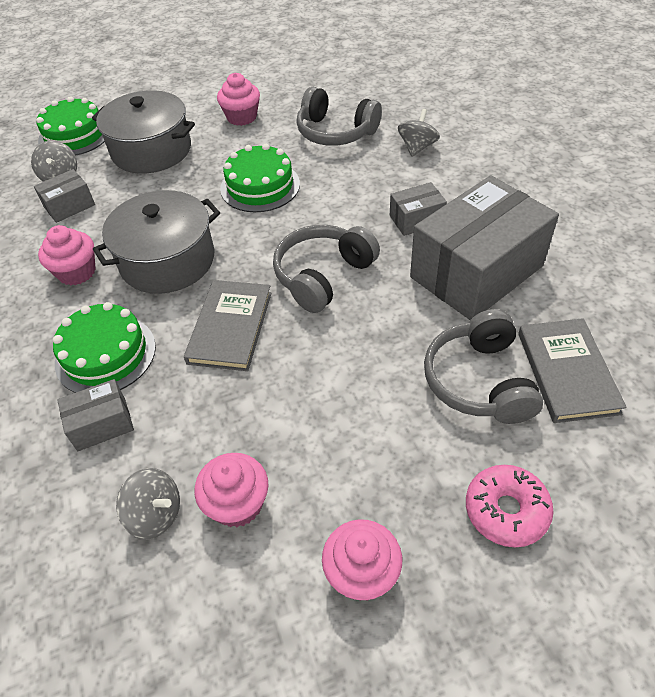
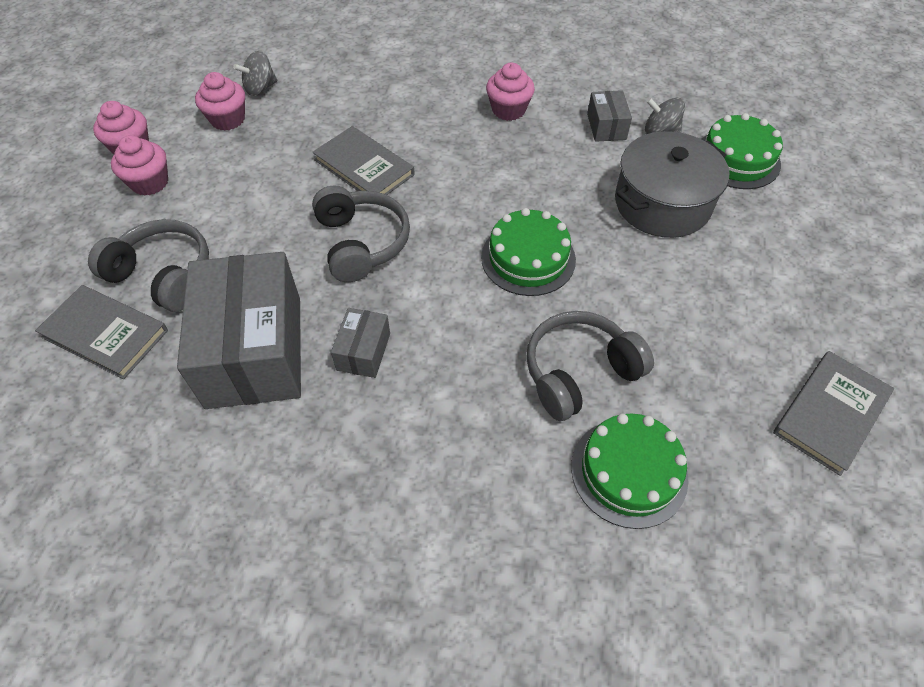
camera: 120 degrees right, 5 degrees up
green cake [53,302,156,393] -> green cake moved to [571,414,689,529]
grey box [57,379,134,451] -> none
grey pot [93,190,220,294] -> none
pink cupcake [217,73,260,126] -> pink cupcake moved to [111,135,168,196]
grey spinning top [398,109,440,157] -> none
pink donut [466,465,553,547] -> none
none -> grey book [773,351,894,476]

